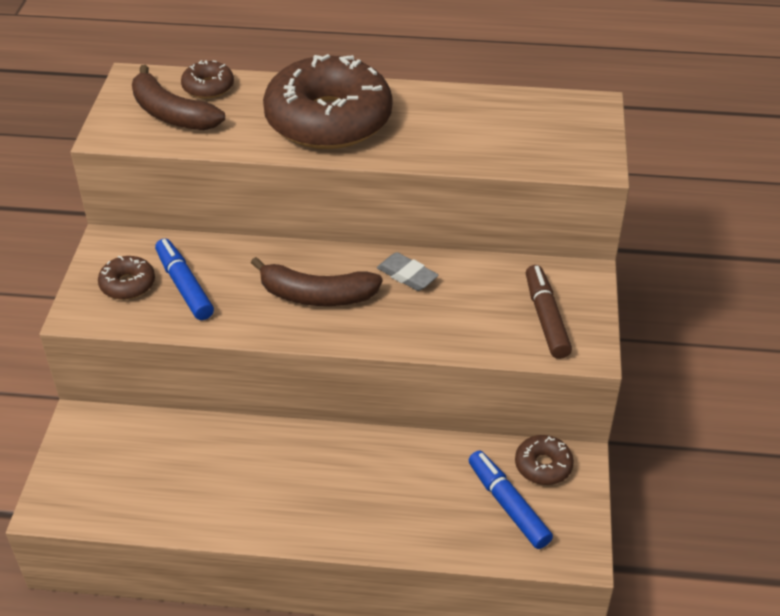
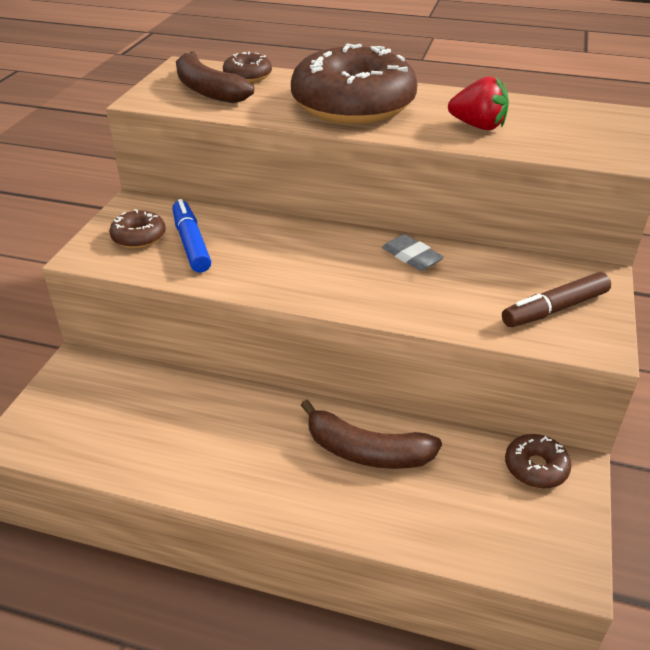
camera: 10 degrees right, 5 degrees down
brown banana [251,257,383,306] -> brown banana moved to [300,400,442,469]
blue marker [469,451,553,549] -> none
brown marker [526,265,572,359] -> brown marker turned 120 degrees counterclockwise [502,272,611,327]
none -> red strawberry [448,76,509,130]

